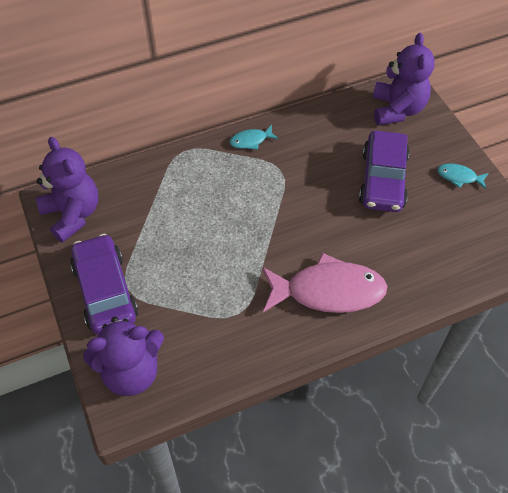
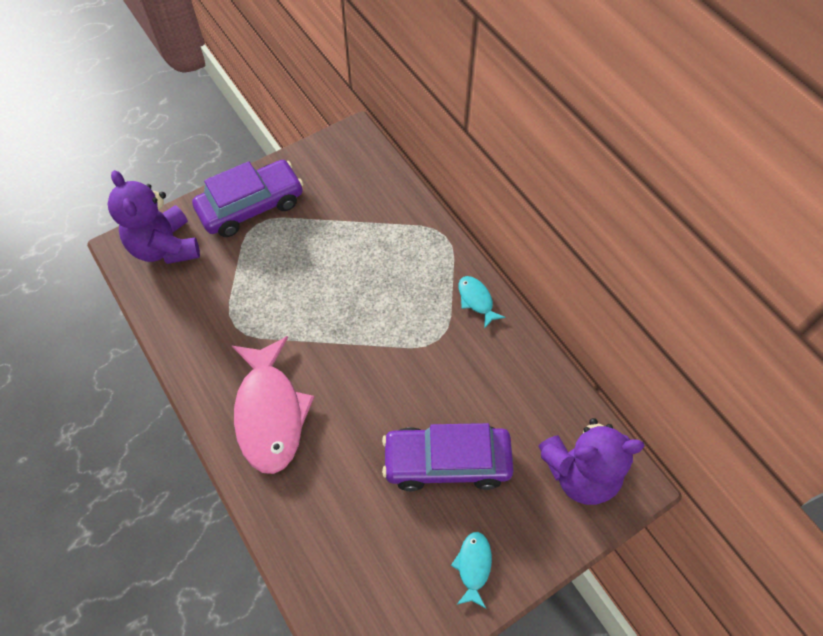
camera: 80 degrees right, 5 degrees up
purple teddy bear [36,137,98,242] -> none

